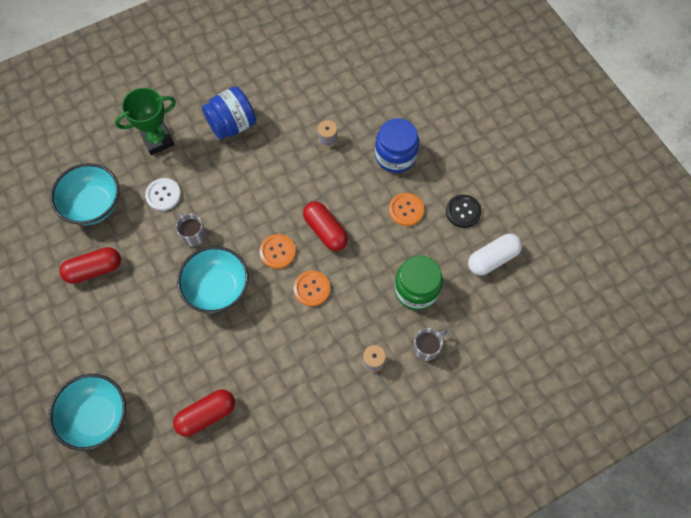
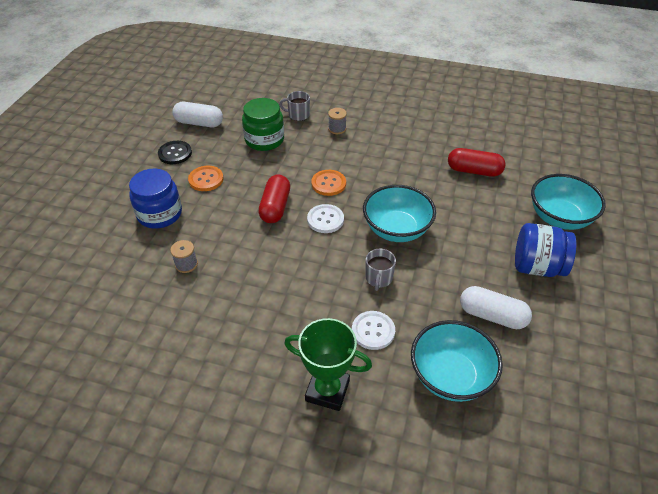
camera: 135 degrees left, 20 degrees down
red capsule [60,247,121,284] -> white capsule [460,286,532,329]
blue jar [202,86,256,140] -> blue jar moved to [515,223,576,277]
orange button [260,234,296,269] -> white button [307,204,344,233]

